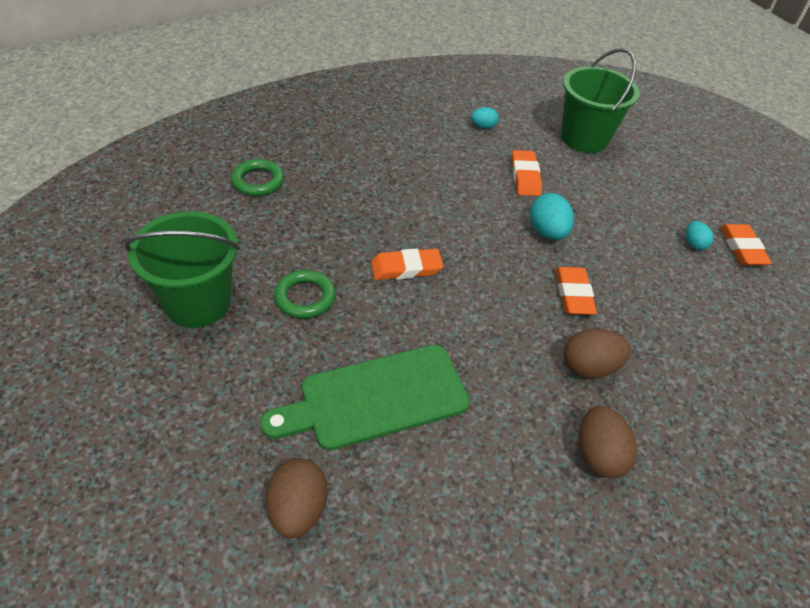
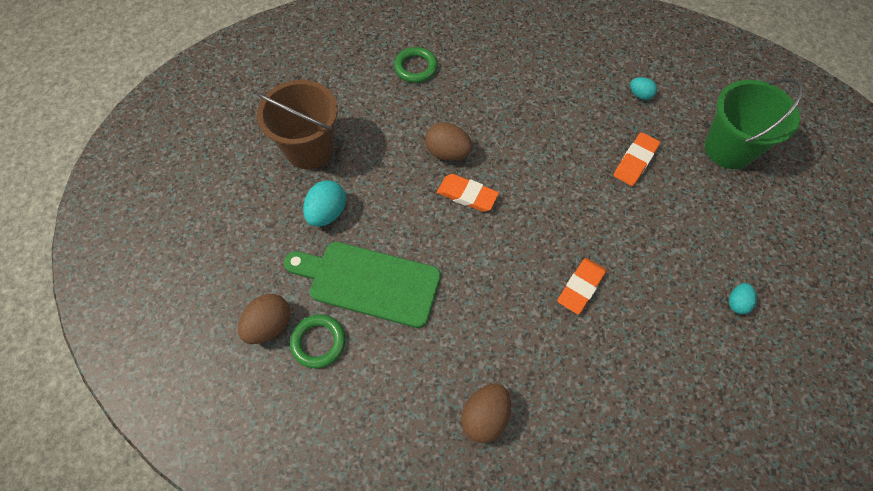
camera: 40 degrees right, 15 degrees up
green bucket [124,211,240,328] -> brown bucket [257,80,338,169]
green ring [274,270,336,319] -> green ring moved to [290,315,346,368]
turquoise egg [530,193,574,240] -> turquoise egg moved to [303,180,346,227]
brown egg [564,329,631,379] -> brown egg moved to [425,122,472,161]
orange eraser [720,224,772,265] -> none

